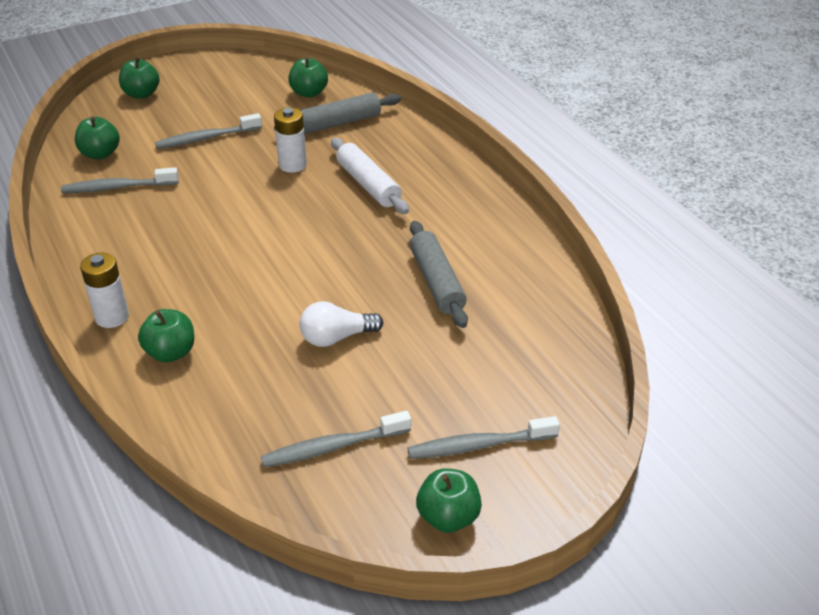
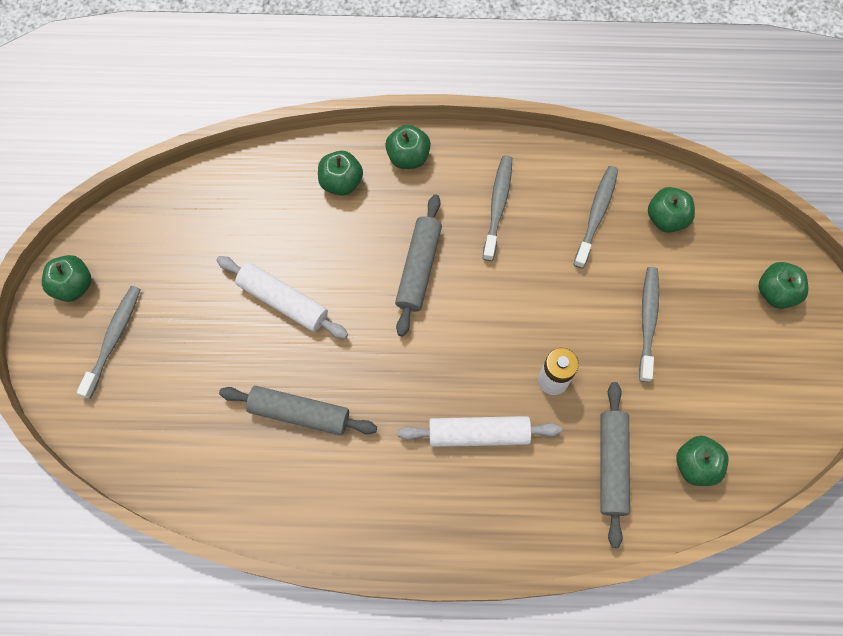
camera: 120 degrees right, 30 degrees up
white battery [80,253,129,328] -> green apple [385,125,431,169]
grey toothbrush [261,411,411,467] -> grey toothbrush moved to [483,155,512,261]
white light bulb [300,301,383,347] -> white rolling pin [216,256,348,339]
none -> grey rolling pin [395,194,442,336]

